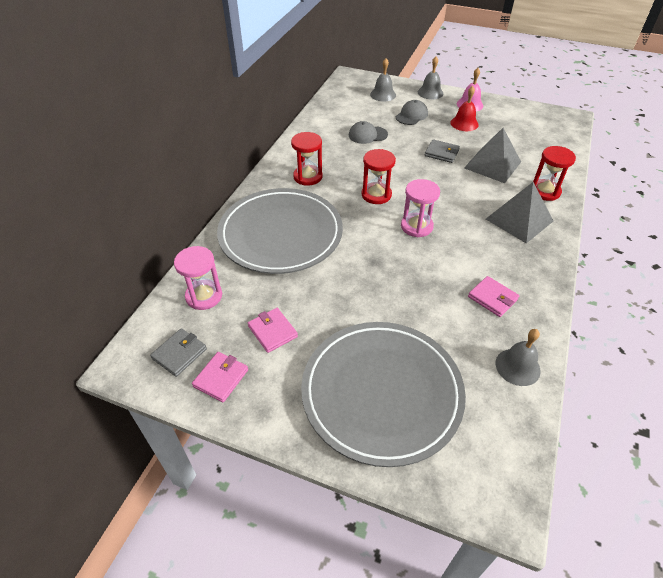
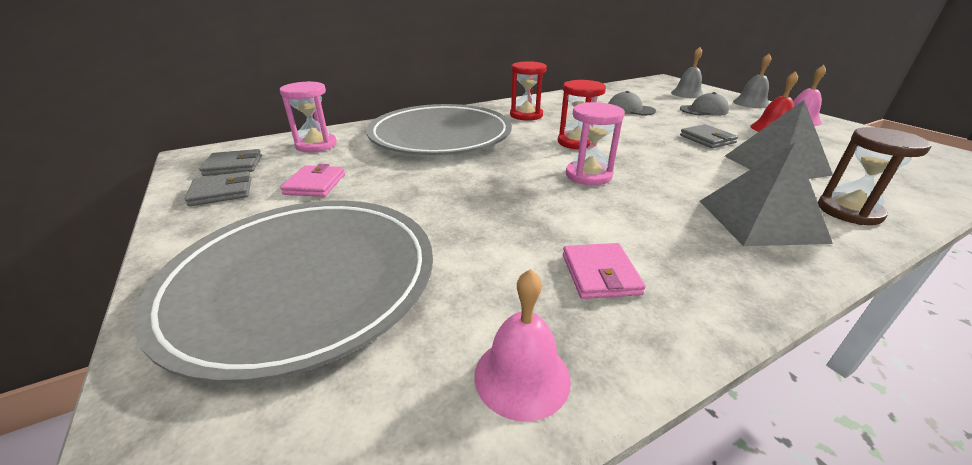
camera: 40 degrees right, 15 degrees down
pink wallet [192,352,248,402] -> grey wallet [185,171,252,206]
grey bell [496,329,541,386] -> pink bell [474,269,571,422]
red hourglass [533,146,576,201] -> brown hourglass [818,127,931,225]

